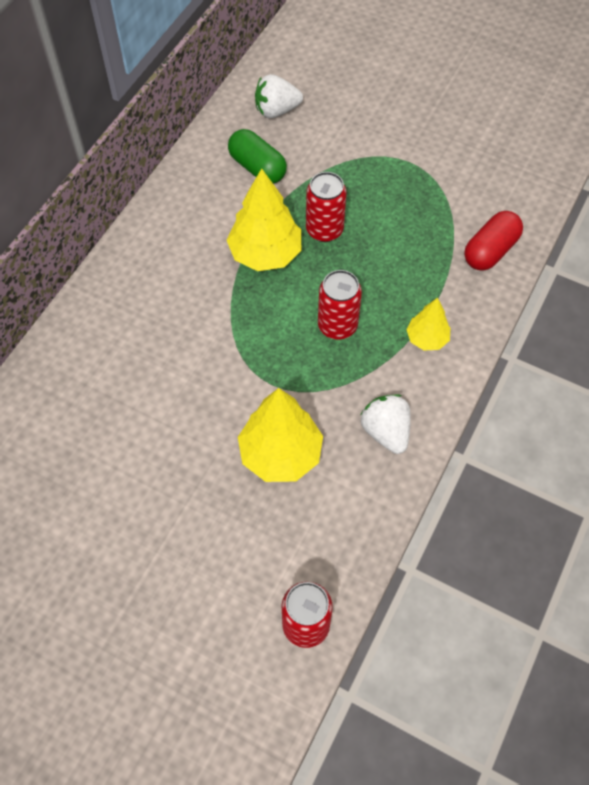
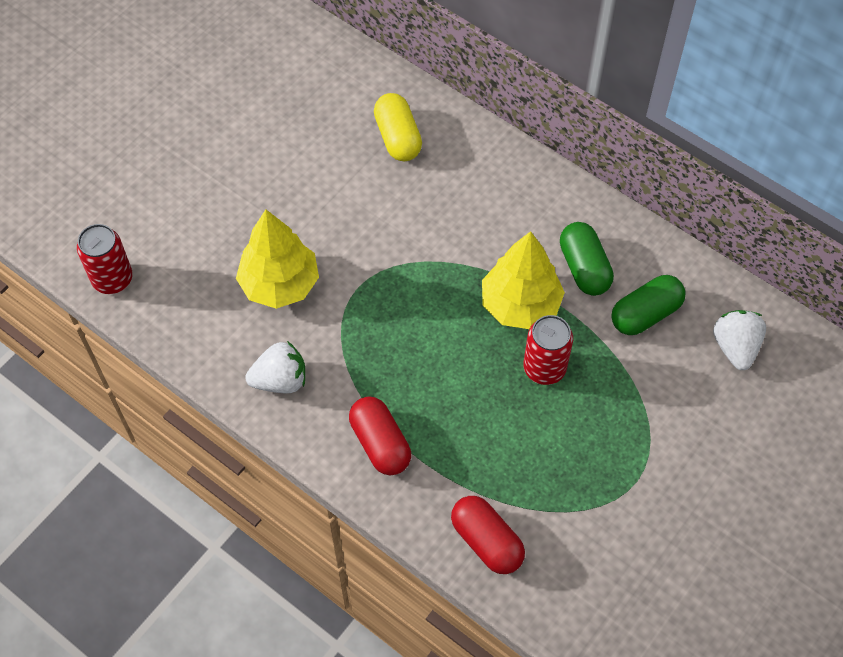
camera: 100 degrees right, 0 degrees up
red can [318,270,362,339] -> none
yellow tree [406,298,450,351] -> red capsule [349,397,411,475]
none -> yellow capsule [374,93,422,161]
none -> green capsule [560,222,614,296]

